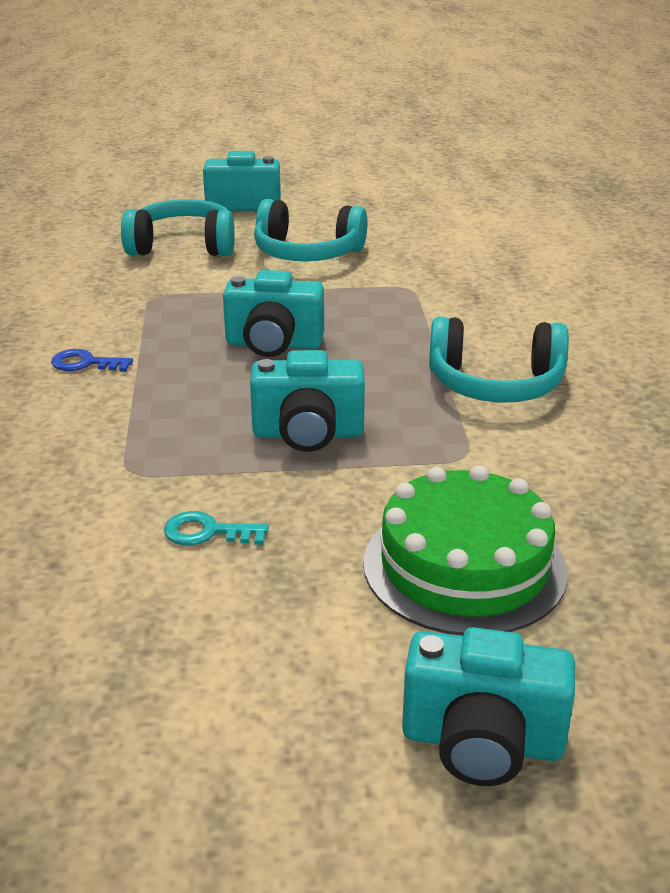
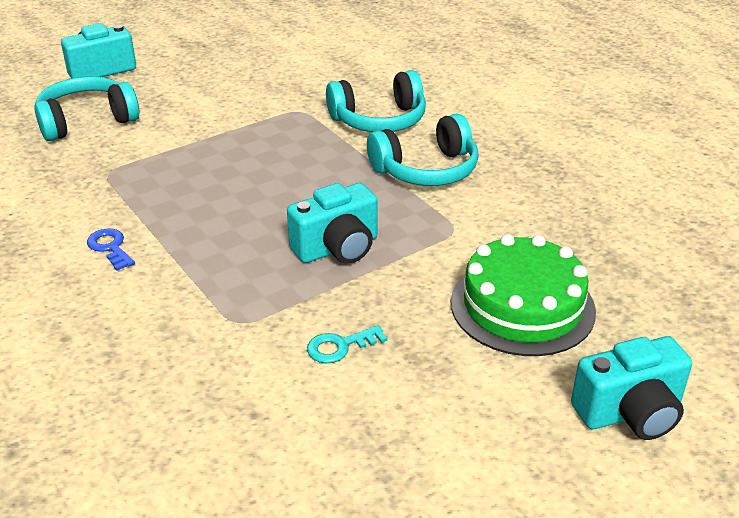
camera: 30 degrees left, 5 degrees up
blue key [51,349,133,372] -> blue key turned 75 degrees clockwise [87,228,135,271]
turquoise camera [223,270,324,357] -> none
turquoise headphones [254,199,368,261] -> turquoise headphones moved to [326,70,426,132]

